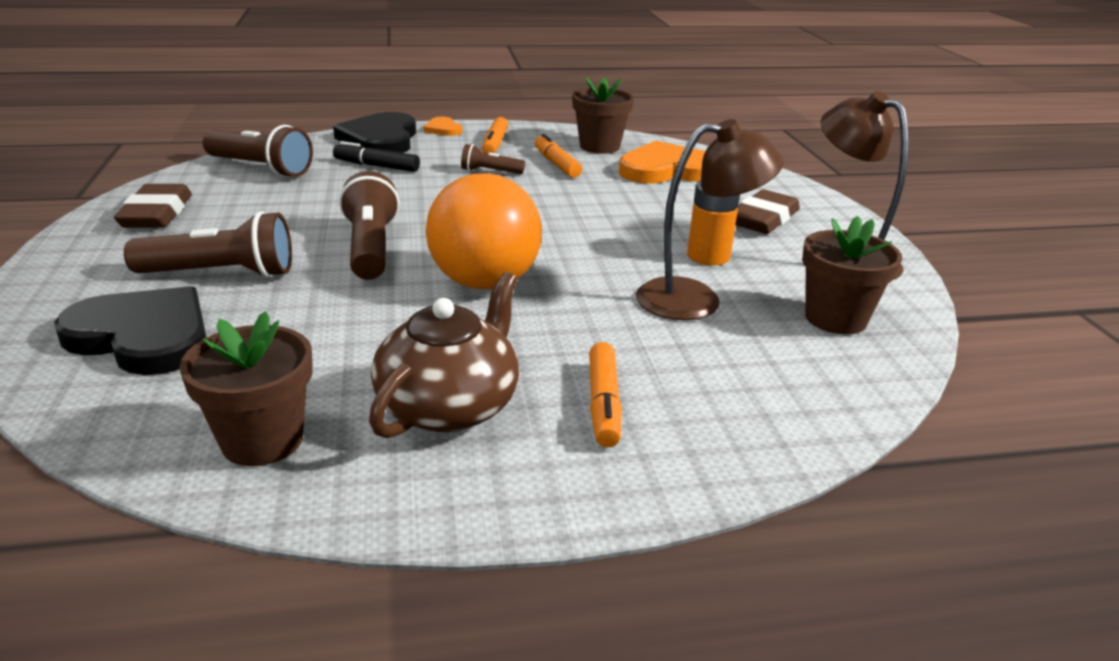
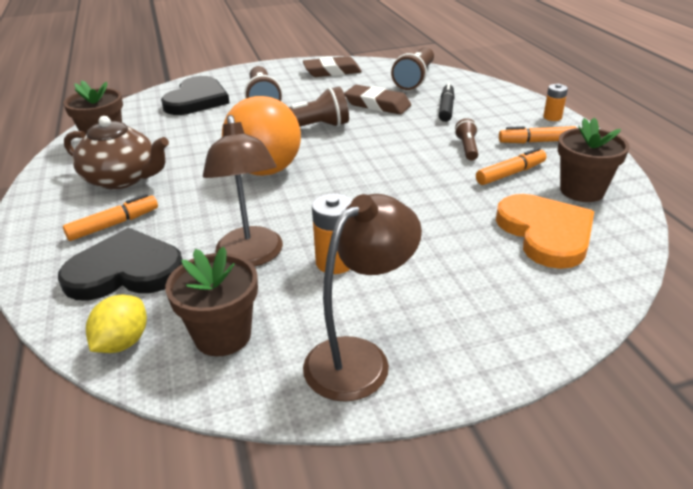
camera: 85 degrees right, 5 degrees up
black heart [333,112,416,153] -> black heart moved to [58,228,182,301]
orange heart [424,117,462,136] -> orange battery [543,84,568,121]
orange marker [589,342,622,447] -> orange marker turned 150 degrees clockwise [63,194,158,241]
brown eraser [736,189,800,234] -> brown eraser moved to [344,85,411,114]
none -> yellow lemon [86,295,147,353]

